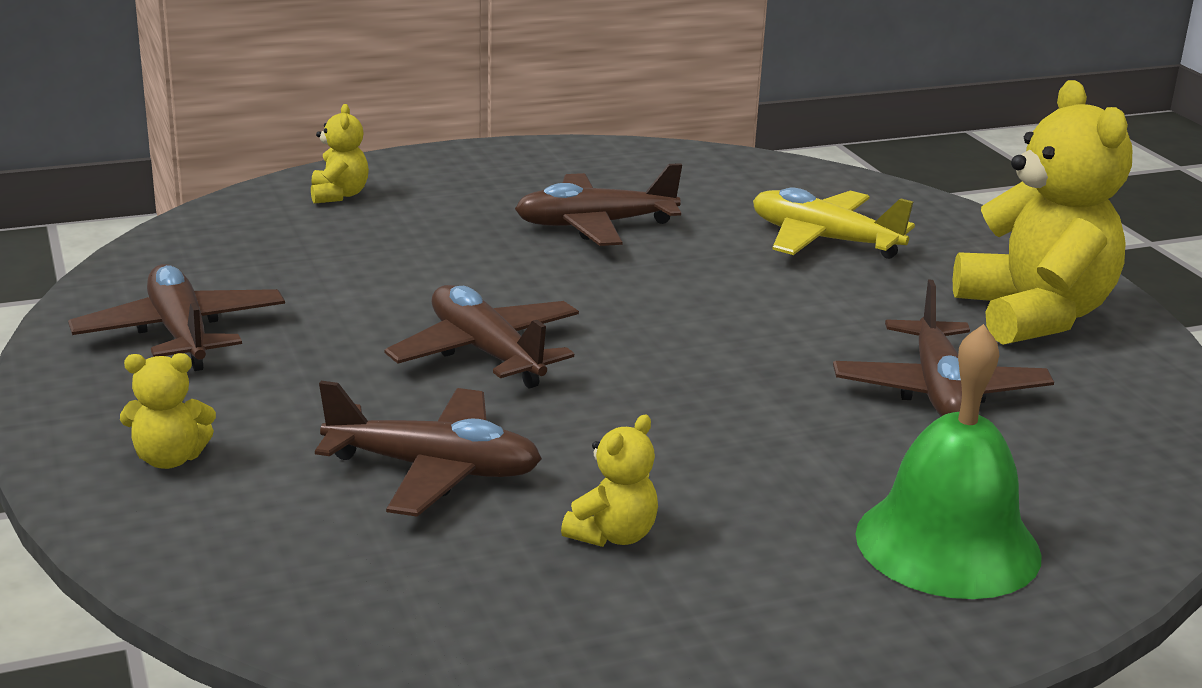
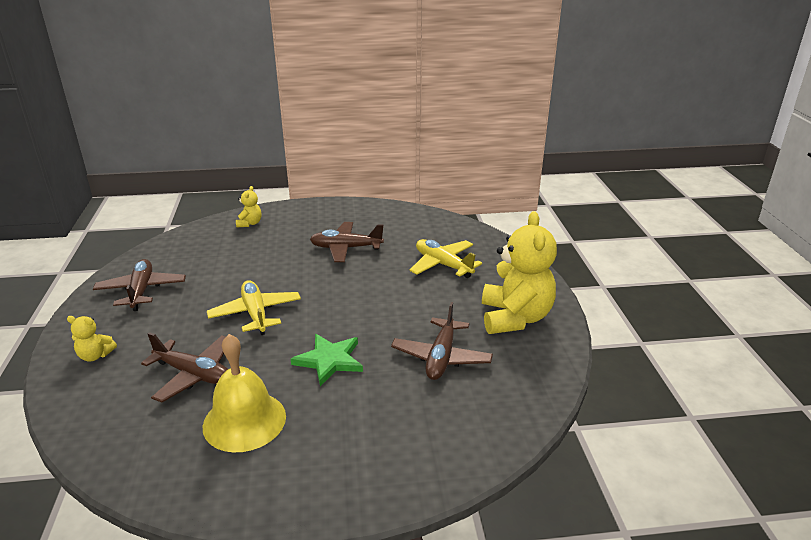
camera: 15 degrees right, 5 degrees up
brown plane [384,285,579,388] -> yellow plane [207,280,301,335]
yellow teddy bear [561,415,658,547] -> yellow bell [203,334,286,453]
green bell [856,324,1042,599] -> none
none -> green star [291,334,363,386]

